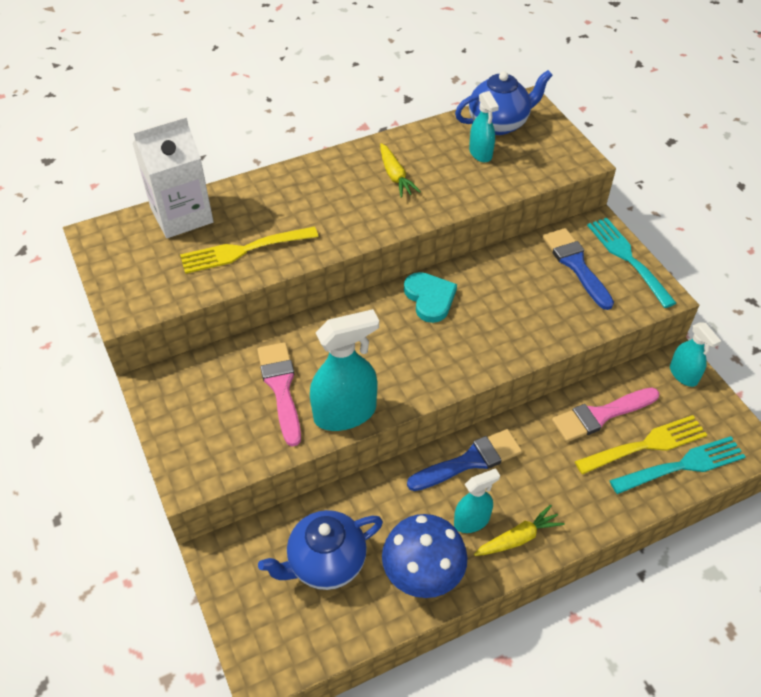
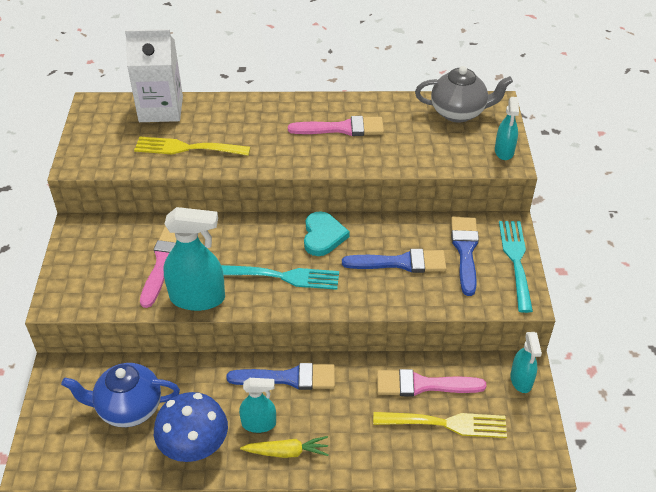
camera: 25 degrees right, 5 degrees down
yellow carrot [380,143,421,198] -> pink brush [288,116,384,136]
blue teapot [455,70,553,135] -> grey teapot [415,66,513,123]
turquoise spray bottle [469,91,499,162] -> turquoise spray bottle moved to [495,97,519,160]
turquoise fork [610,436,745,494] -> turquoise fork moved to [221,265,339,290]
none -> blue brush [342,249,446,273]

